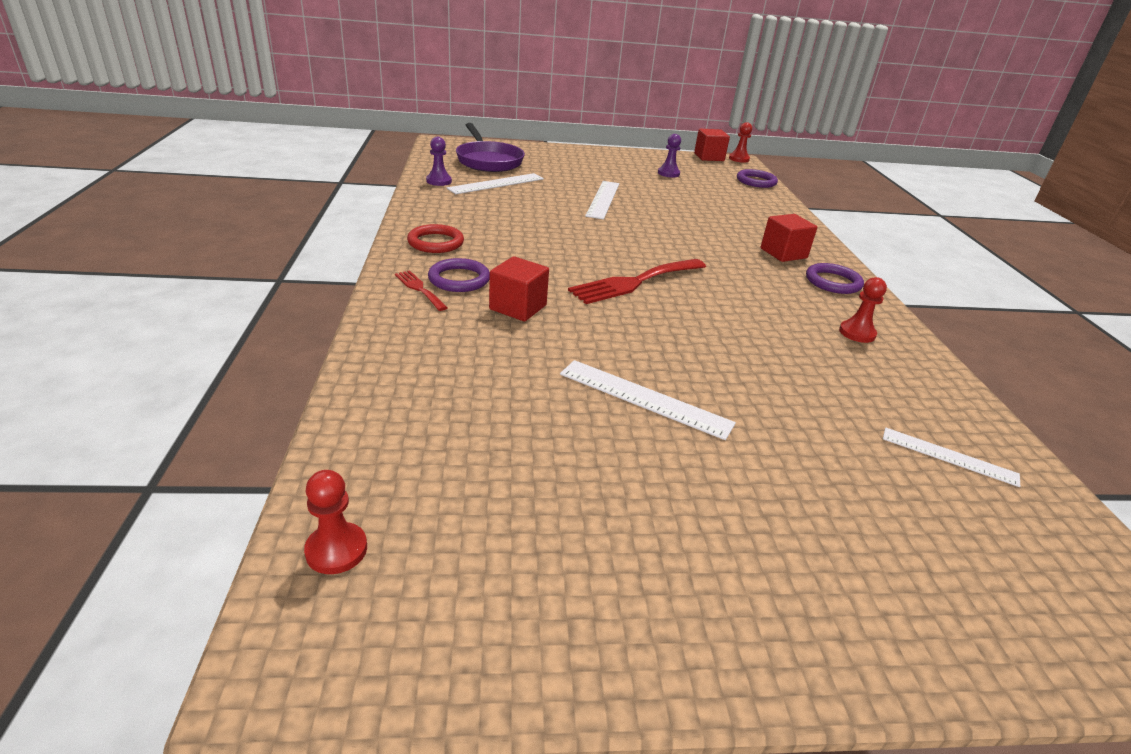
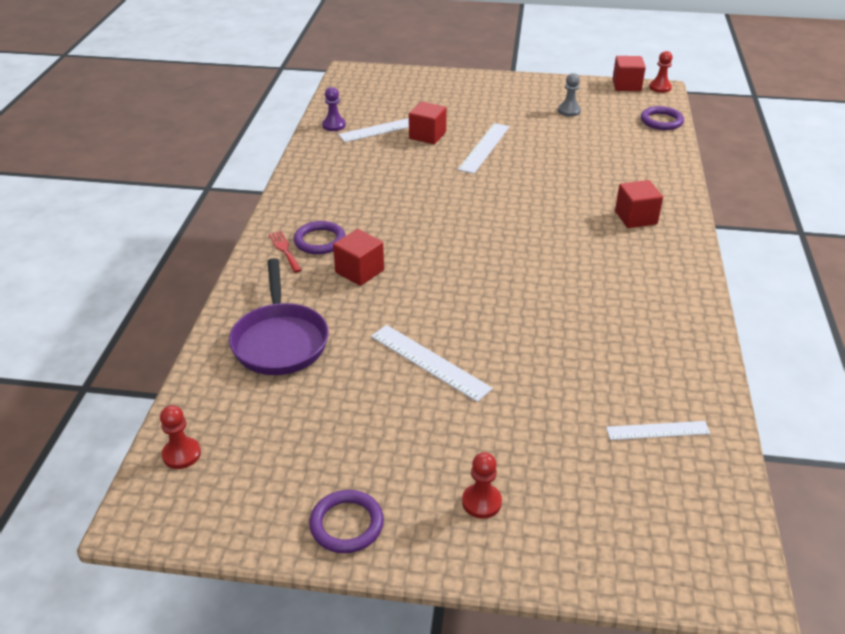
camera: 15 degrees right, 5 degrees up
red ring [407,224,464,253] -> none
purple pan [456,123,525,172] -> purple pan moved to [229,258,328,375]
red fork [568,259,706,304] -> none
purple pawn [658,134,681,177] -> grey pawn [558,73,581,117]
purple ring [806,263,864,294] -> purple ring moved to [309,490,384,553]
red pawn [839,277,887,343] -> red pawn moved to [462,452,502,519]
white ruler [883,428,1020,487] -> white ruler turned 45 degrees counterclockwise [606,421,710,440]
none -> red cube [409,102,447,144]

